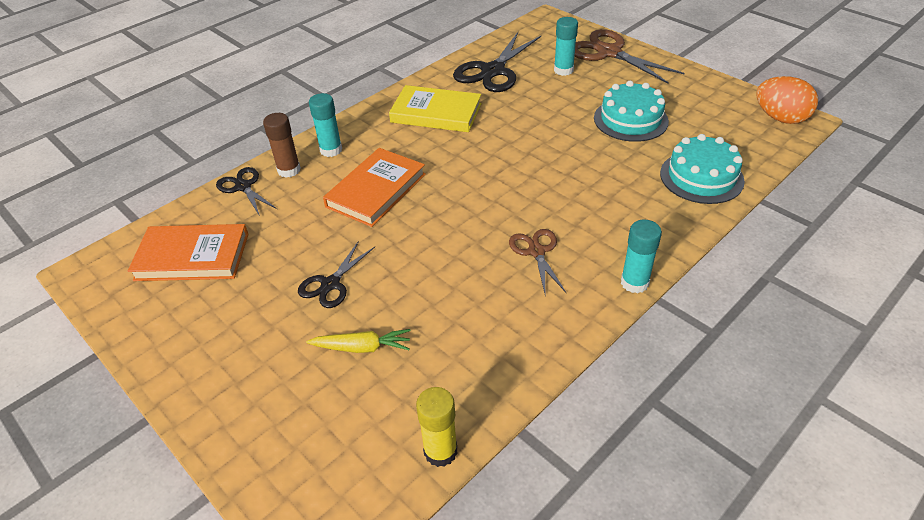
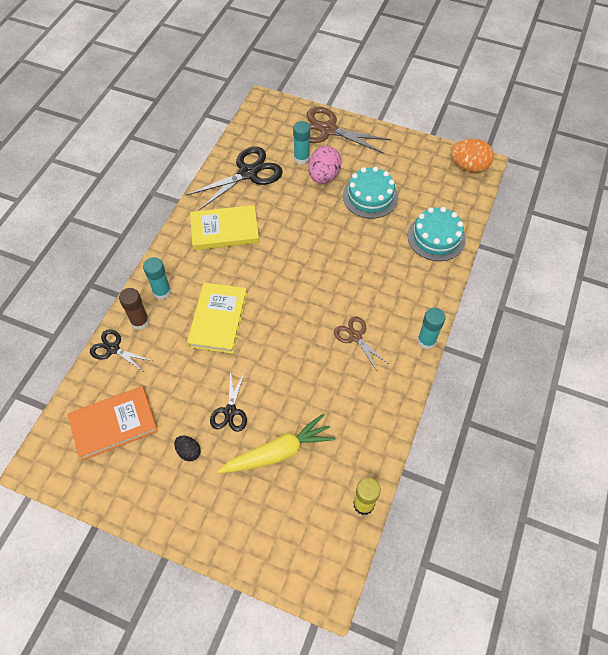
camera: 25 degrees left, 15 degrees up
yellow carrot [306,329,411,353] -> yellow carrot [218,414,335,473], size x1.66
orange book [323,148,426,227] -> yellow book [187,282,247,354]
black scissors [453,32,541,92] -> black scissors turned 135 degrees counterclockwise [186,147,283,210]
none -> black egg [174,436,201,461]
none -> pink egg [308,146,342,184]

